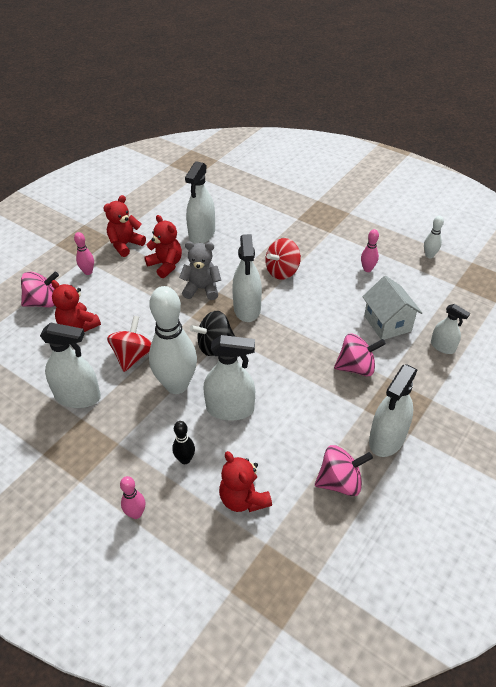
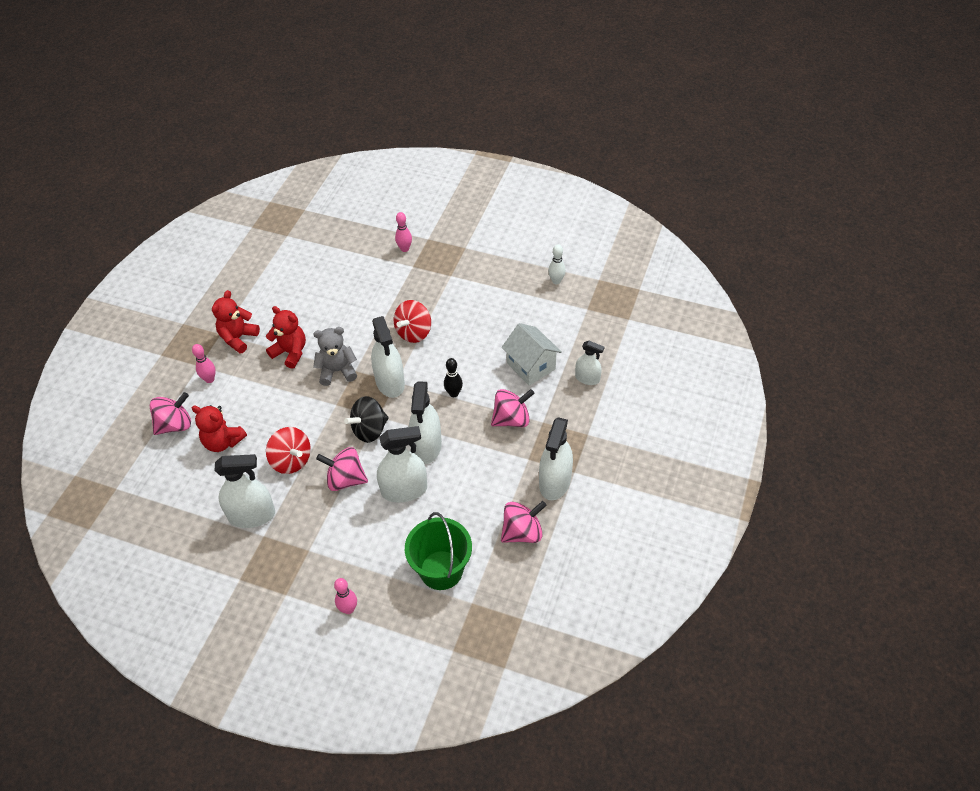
camera: 15 degrees left, 5 degrees up
red spinning top [107,316,151,372] -> red spinning top turned 135 degrees clockwise [266,427,311,474]
white bowling pin [149,286,197,394] -> pink spinning top [316,447,368,491]
black bowling pin [172,421,195,464] -> black bowling pin moved to [444,358,463,397]
white spray bottle [185,161,215,244] -> white spray bottle moved to [409,381,442,464]
red teddy bear [219,451,272,512] -> green bucket [405,512,472,590]
pink bowling pin [361,229,379,272] -> pink bowling pin moved to [395,212,412,252]

